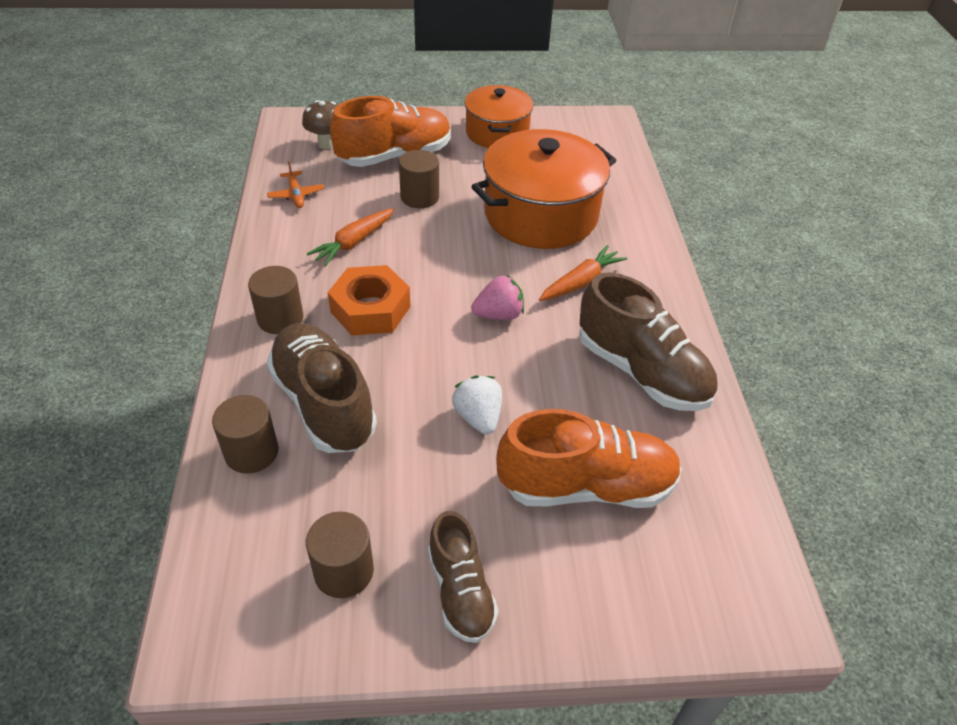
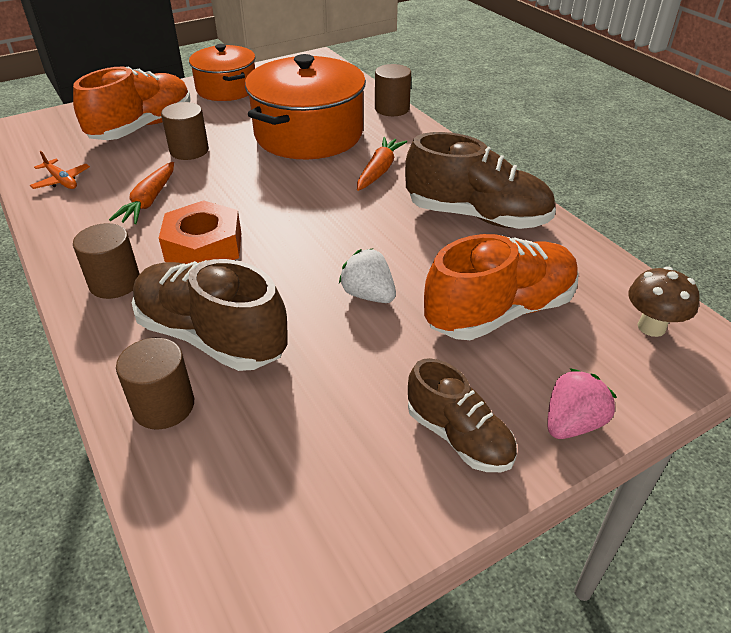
camera: 25 degrees left, 5 degrees down
brown mushroom [302,100,338,149] -> brown mushroom moved to [628,266,700,337]
brown cylinder [306,511,374,598] -> brown cylinder moved to [375,64,411,116]
pink strawberry [471,275,524,320] -> pink strawberry moved to [547,368,617,439]

